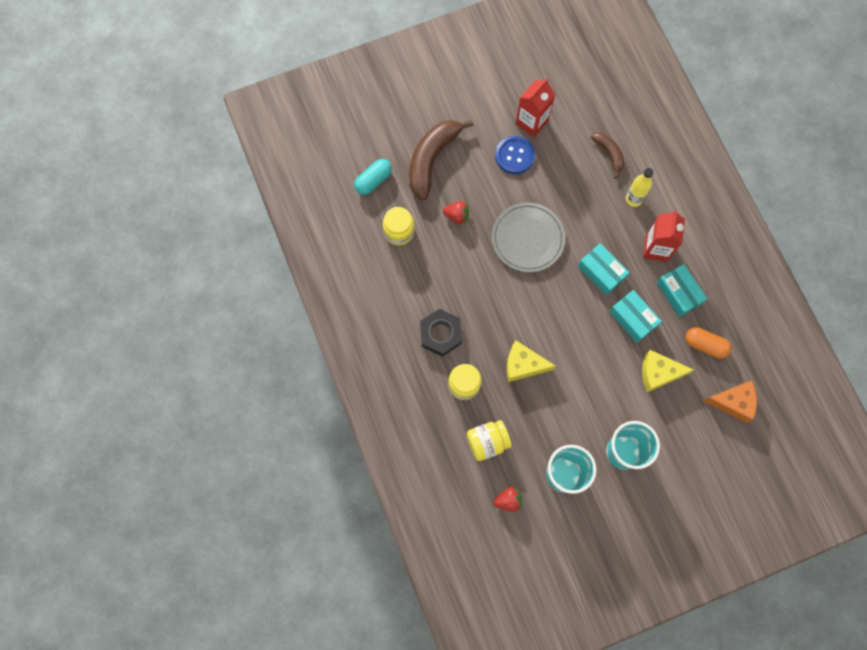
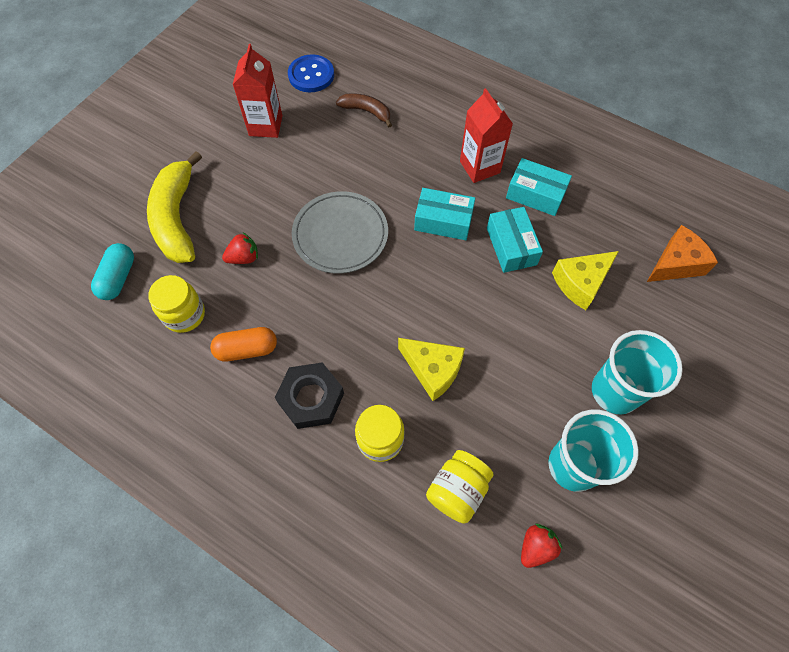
camera: 35 degrees left, 10 degrees down
brown banana [409,120,473,200] -> yellow banana [147,151,202,263]
blue button [495,136,535,174] -> blue button moved to [288,54,334,92]
yellow cheese [507,340,556,382] -> yellow cheese turned 120 degrees counterclockwise [398,338,465,401]
turquoise box [609,290,662,343] -> turquoise box turned 60 degrees clockwise [487,207,543,273]
yellow bottle [626,168,653,207] -> none
orange capsule [685,327,731,359] -> orange capsule moved to [210,327,277,362]

